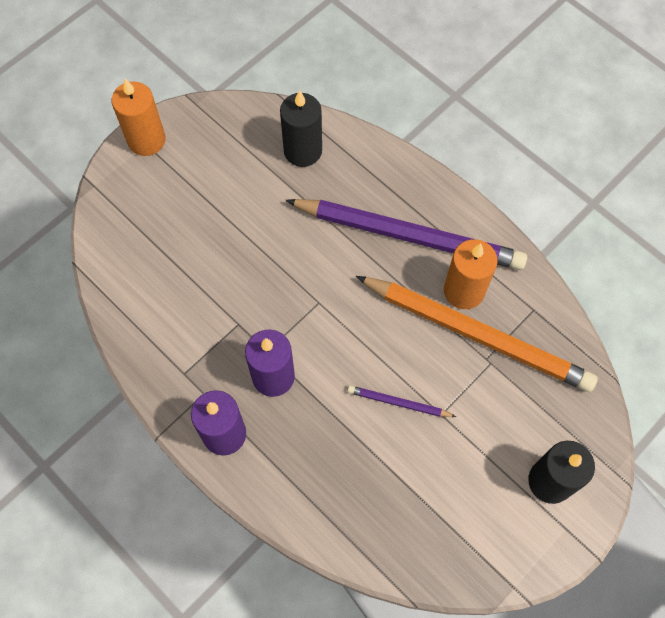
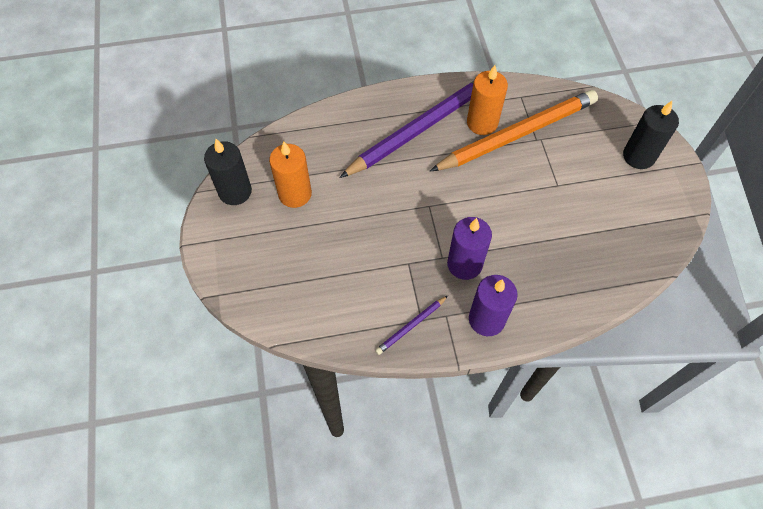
camera: 55 degrees left, 5 degrees down
orange candle [112,79,166,156] -> orange candle moved to [269,141,312,208]
black candle [280,90,322,167] -> black candle moved to [204,139,252,205]
purple pencil [347,385,456,417] -> purple pencil moved to [375,296,448,355]

